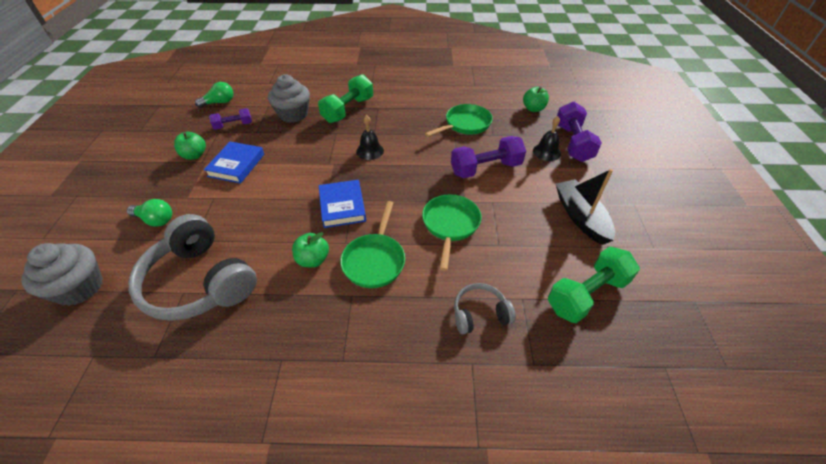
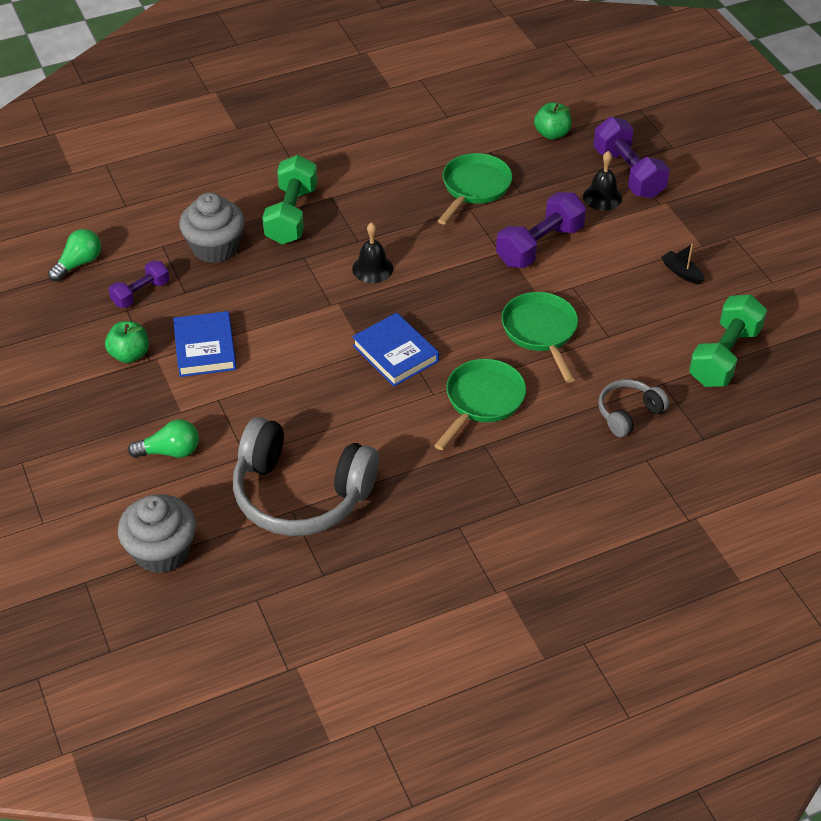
camera: 25 degrees left, 0 degrees up
green apple [292,232,329,267] -> none
green pan [340,201,405,288] -> green pan turned 135 degrees counterclockwise [434,359,526,450]
black boat [556,169,615,245] -> black boat [661,244,705,284], size x0.48

